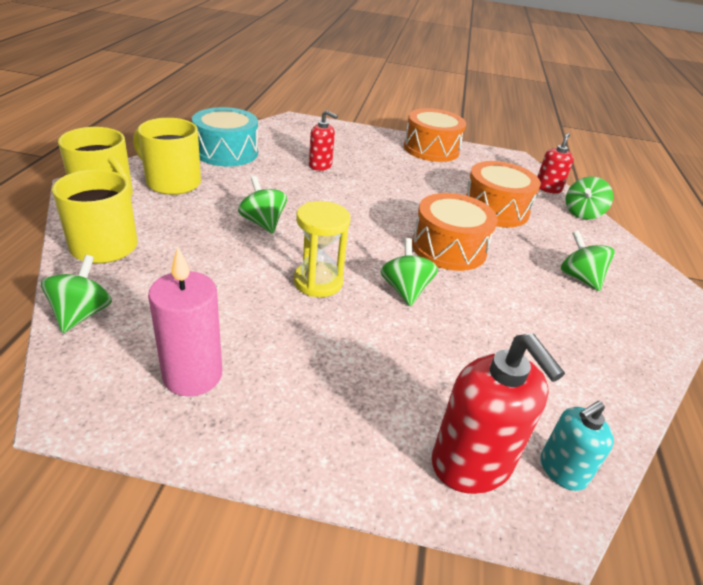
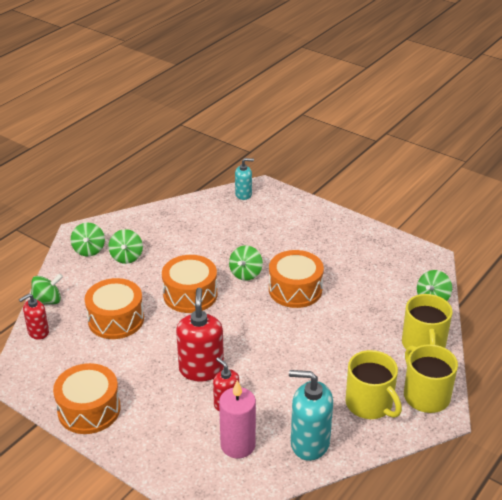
camera: 150 degrees left, 0 degrees up
pink candle [148,246,222,396] -> pink candle moved to [219,380,256,458]
turquoise drum [192,107,258,166] -> turquoise soap dispenser [289,370,333,461]
green spinning top [238,176,287,234] -> green spinning top moved to [71,223,105,257]
yellow hourglass [294,201,350,297] -> orange drum [269,250,324,308]
red soap dispenser [432,334,565,494] -> red soap dispenser moved to [176,288,224,382]

